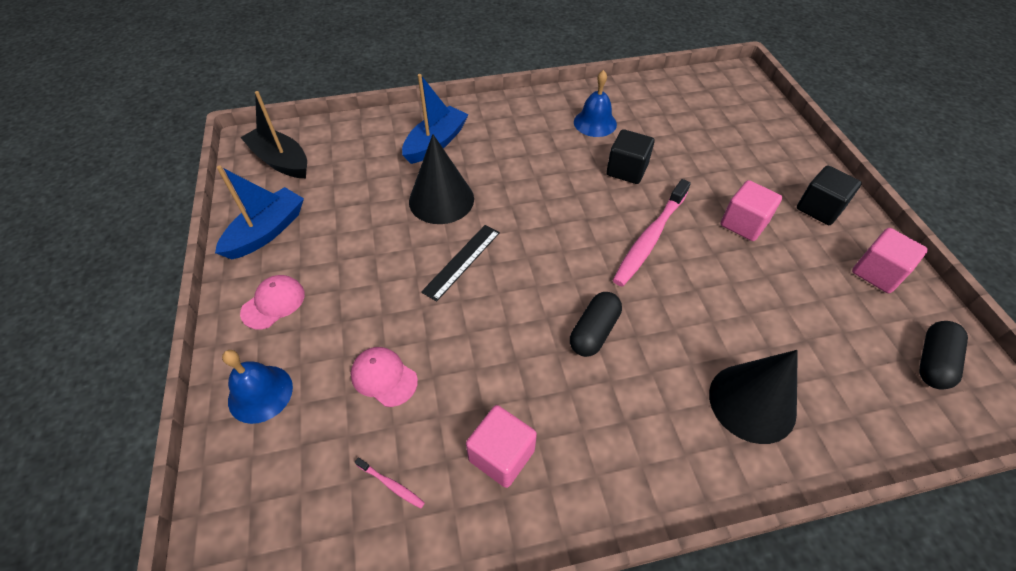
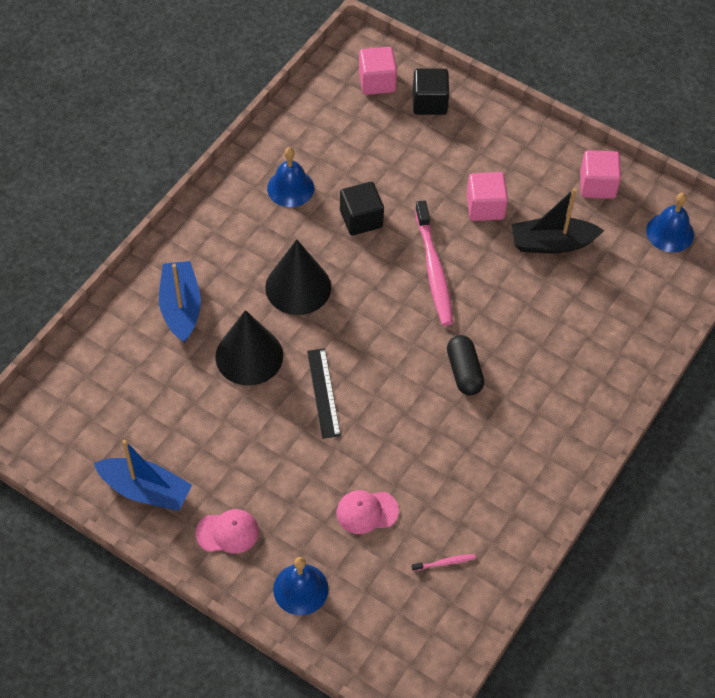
camera: 45 degrees left, 5 degrees up
blue boat [215,166,304,259] -> blue boat turned 120 degrees clockwise [94,440,192,510]
black boat [240,91,307,178] -> black boat moved to [512,188,604,253]
pink cap [240,275,305,329] -> pink cap turned 90 degrees clockwise [196,509,259,554]
pink cube [466,405,537,488] -> pink cube moved to [359,47,397,95]
black cone [709,350,798,444] -> black cone moved to [265,239,331,315]
black cube [797,166,862,225] -> black cube moved to [413,68,449,115]
black capsule [919,321,968,390] -> blue bell [646,193,694,252]

